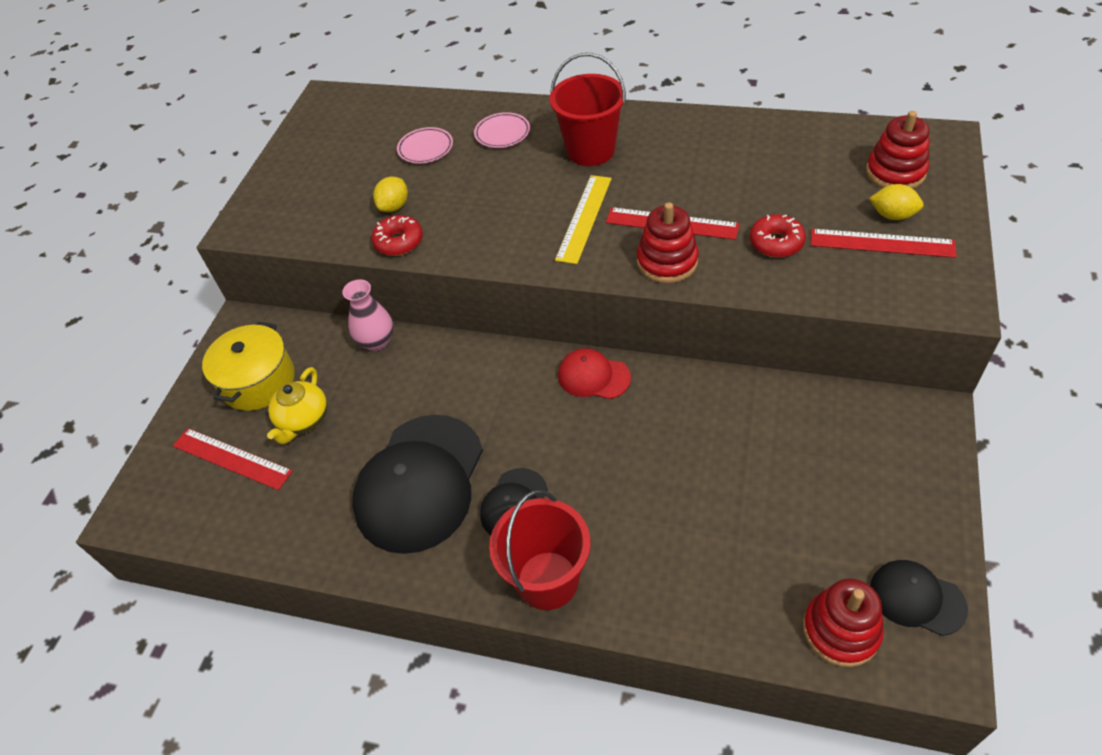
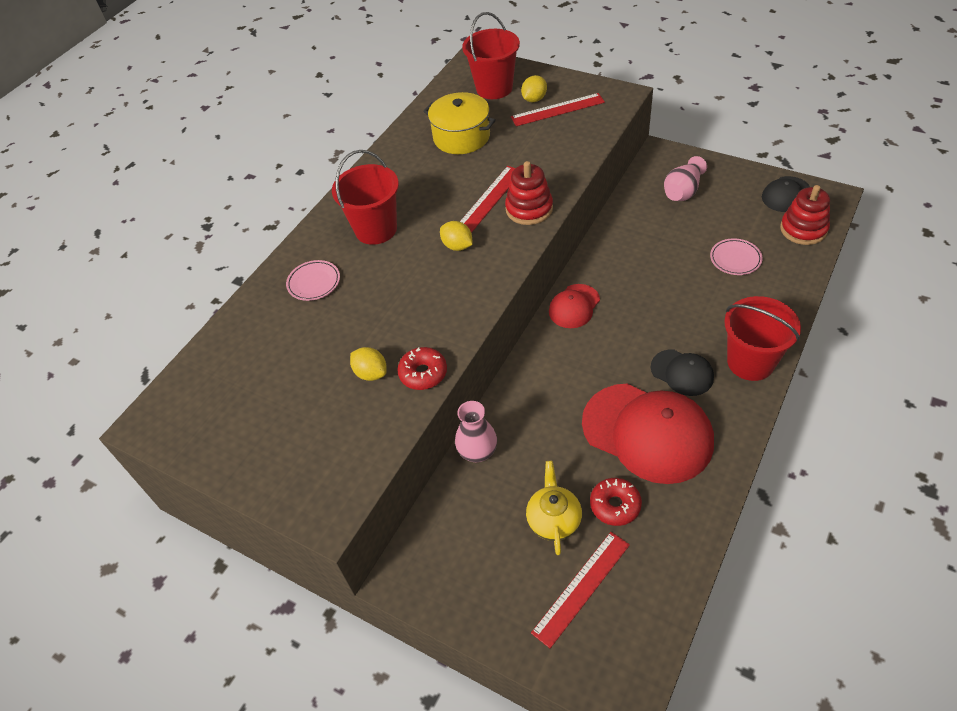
camera: 75 degrees left, 0 degrees up
yellow pot [202,322,295,411] -> yellow pot moved to [423,92,496,154]
yellow teapot [267,367,327,444] -> yellow teapot turned 120 degrees counterclockwise [526,461,582,555]
black cap [352,415,483,554] -> red cap [582,383,714,484]
pink plate [397,127,453,164] -> pink plate moved to [710,238,763,275]
yellow ruler [555,175,612,264] -> yellow lemon [440,221,473,251]
red donut [750,214,806,258] -> red donut moved to [590,478,642,526]
red ruler [811,229,957,258] -> red ruler turned 45 degrees clockwise [511,93,605,126]
red stacking toy [866,111,930,189] -> red bucket [462,12,520,99]
none -> pink vase [664,156,707,201]

